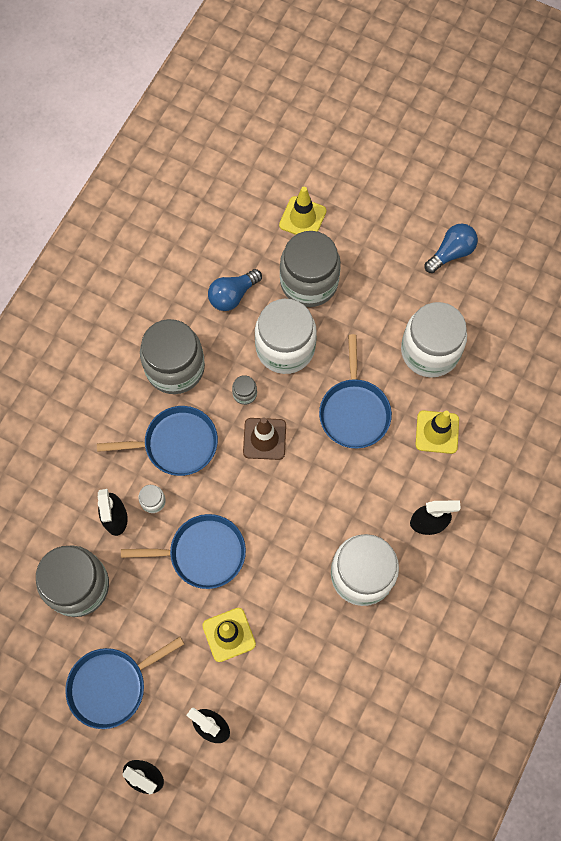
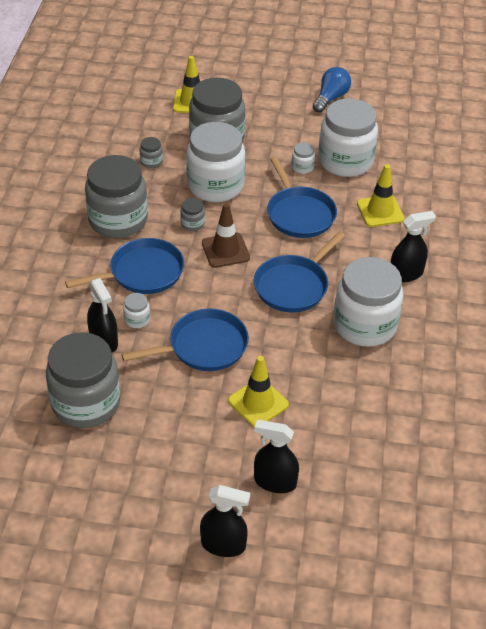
camera: 20 degrees left, 25 degrees down
blue pan [65,637,184,729] -> blue pan moved to [254,231,345,312]
blue light bulb [208,269,262,311] -> grey jar [139,137,163,168]
none -> white jar [292,142,315,174]

